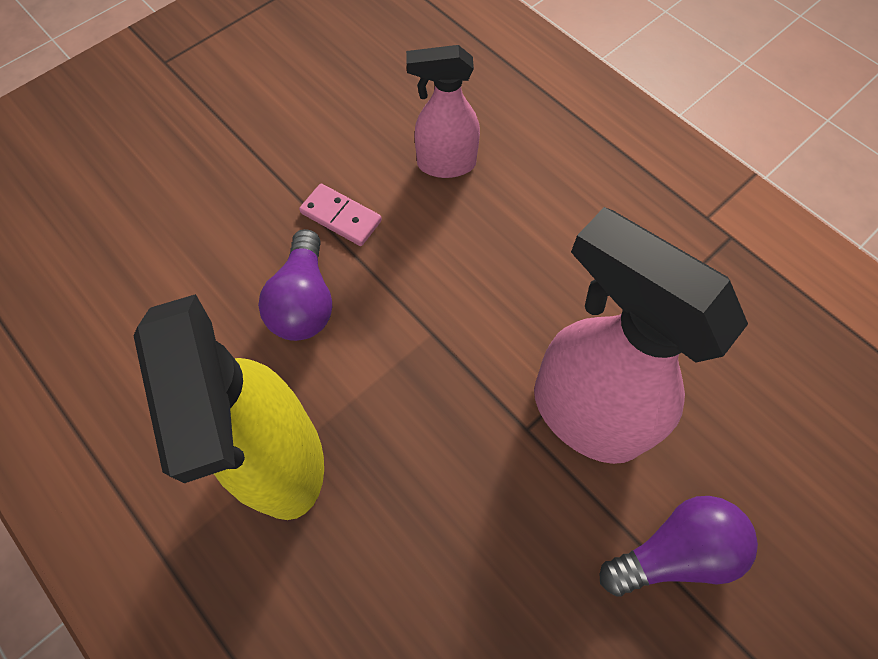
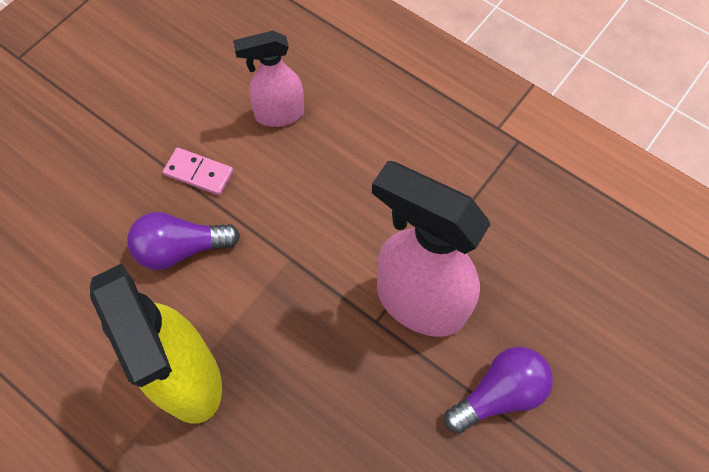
camera: 10 degrees left, 0 degrees up
purple light bulb [258,229,332,341] -> purple light bulb turned 90 degrees clockwise [127,212,240,270]

